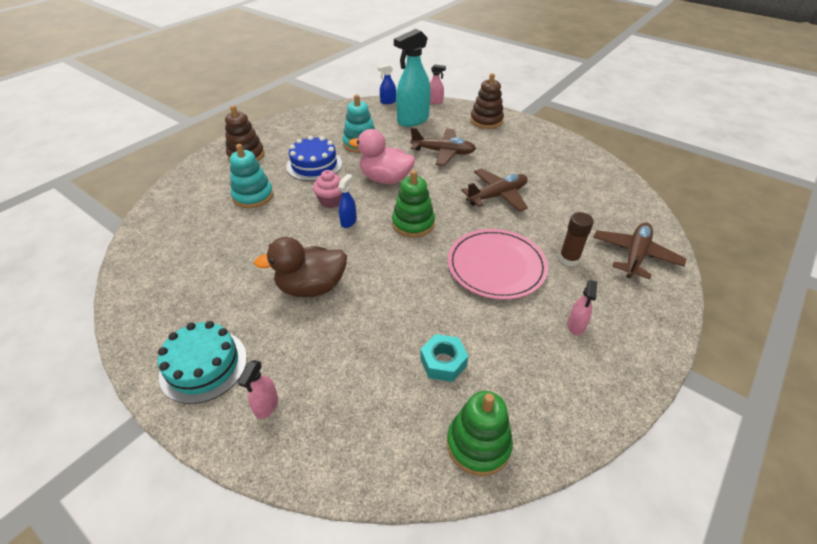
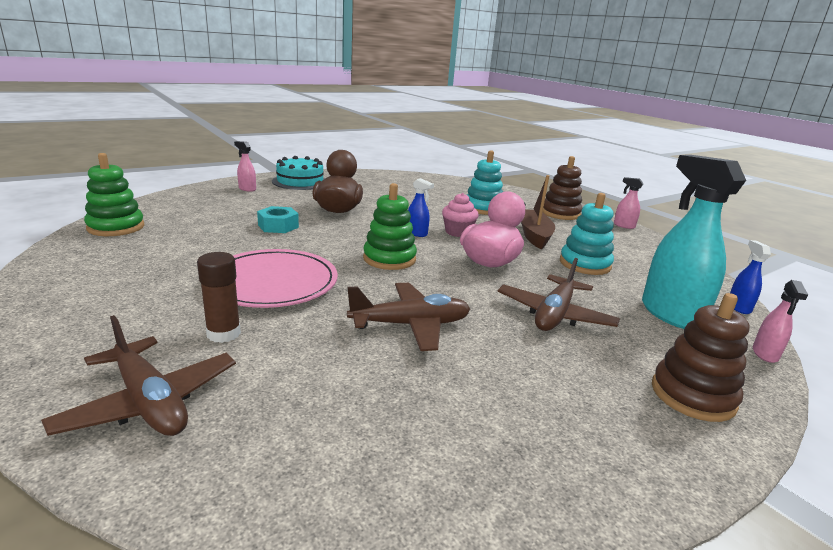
camera: 105 degrees right, 20 degrees down
blue cake [287,136,342,181] -> brown boat [521,175,555,249]
turquoise nut [420,334,469,382] -> turquoise nut moved to [257,206,299,233]
brown plane [461,168,528,211] -> brown plane turned 90 degrees counterclockwise [347,283,470,351]
pink spray bottle [567,280,597,336] -> pink spray bottle moved to [614,177,643,229]

